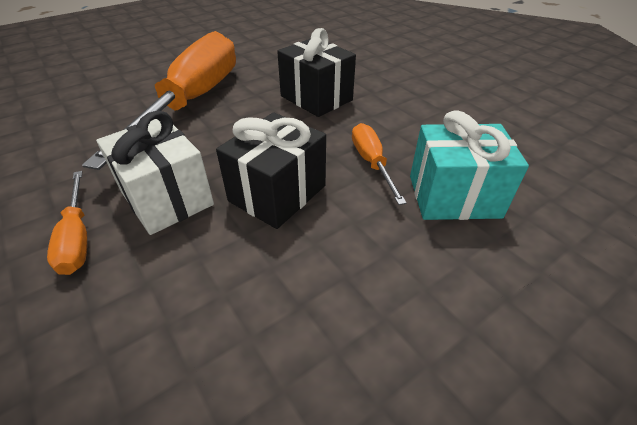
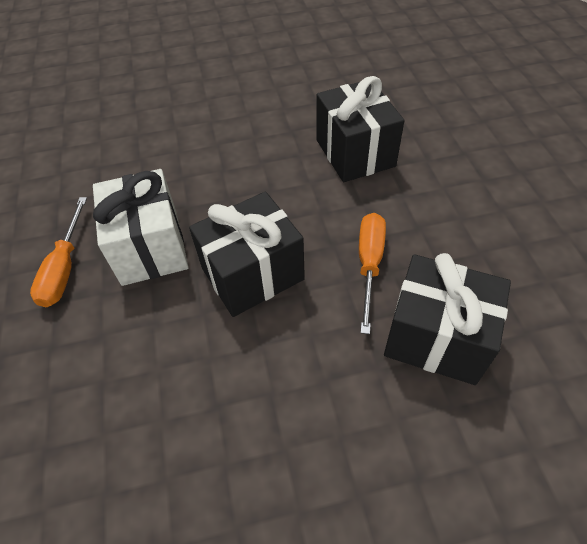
camera: 25 degrees right, 10 degrees up
orange screwdriver [82,31,236,170] -> none
turquoise gift [410,110,529,220] -> black gift [384,253,511,385]

